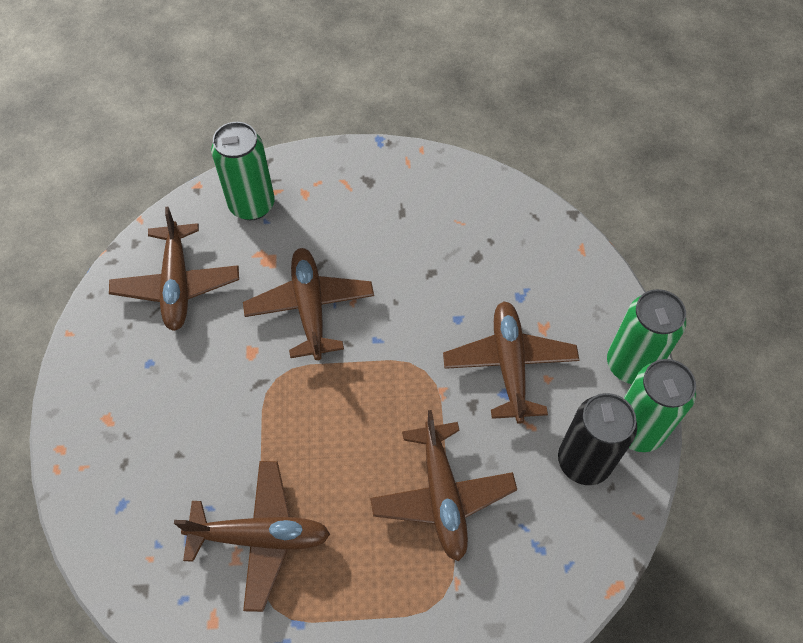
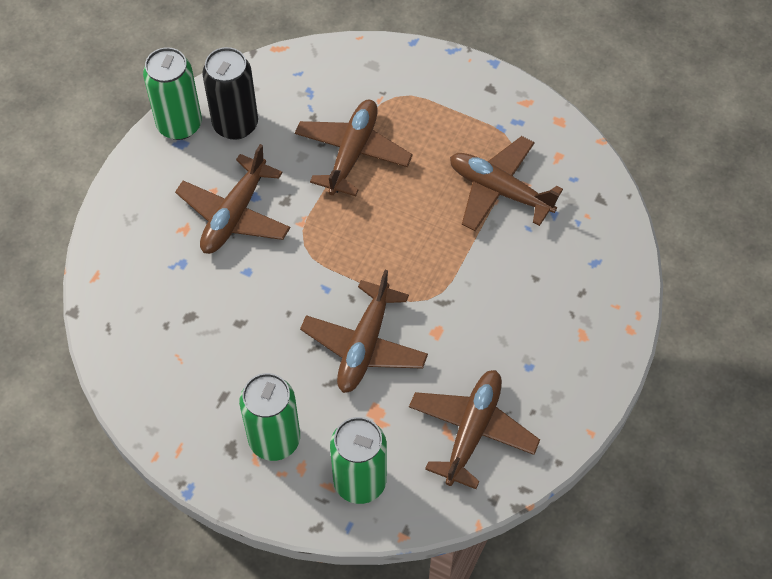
camera: 150 degrees left, 0 degrees up
green can [607,289,686,384] -> green can moved to [239,373,300,461]

